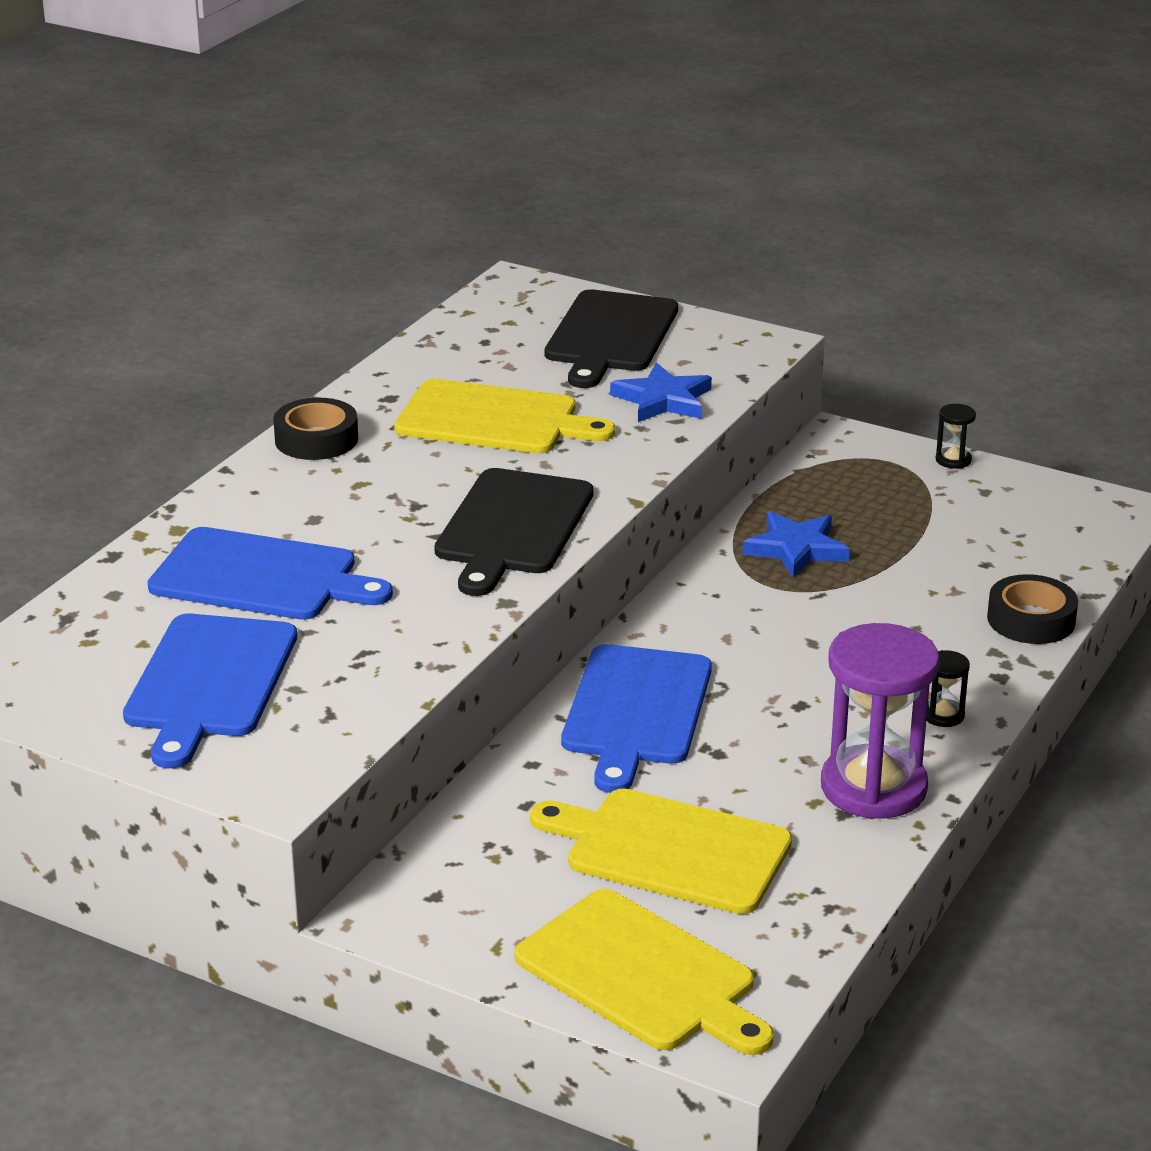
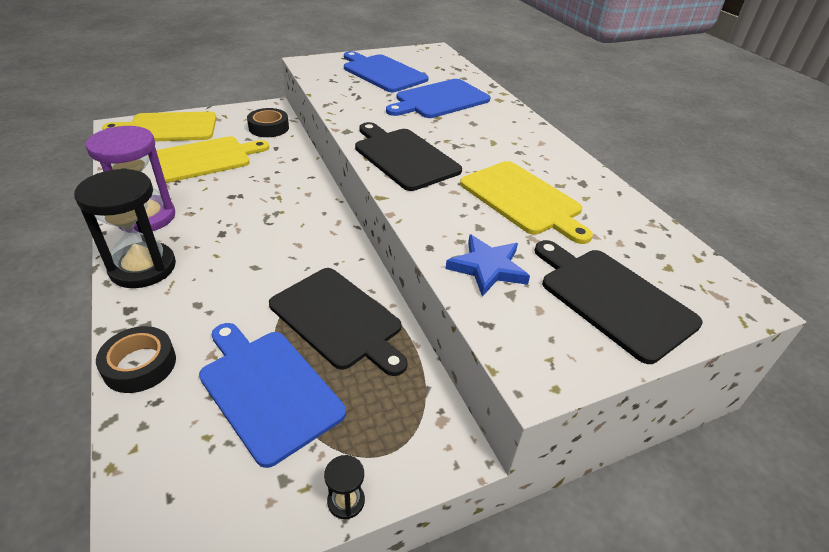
camera: 125 degrees right, 10 degrees up
black tape [273,398,358,460] -> black tape moved to [247,108,289,137]
yellow cutting board [394,379,615,454] -> yellow cutting board turned 90 degrees counterclockwise [460,161,593,244]
blue cutting board [561,644,712,793] -> blue cutting board moved to [199,323,346,468]
blue star [742,511,850,578] -> black cutting board [269,268,408,376]
black hourglass [926,650,970,727] -> black hourglass [74,168,176,288], size x2.42

